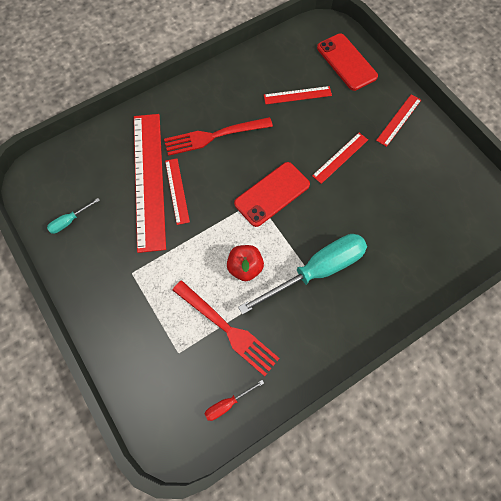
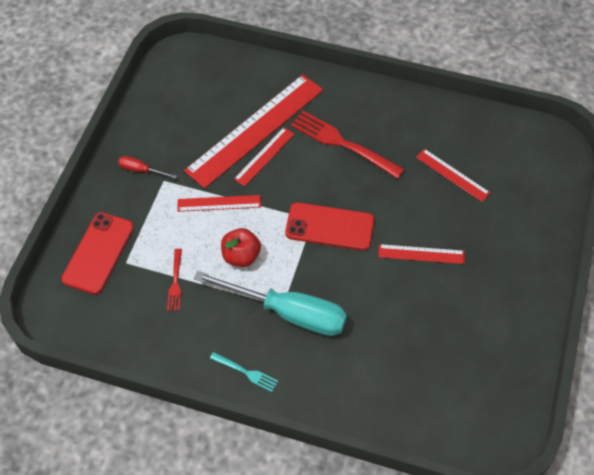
camera: 50 degrees right, 10 degrees down
turquoise screwdriver [47,198,100,234] -> none
red fork [173,280,280,376] -> red fork [167,249,182,311], size x0.51
red screwdriver [205,380,264,421] -> red screwdriver moved to [118,156,177,179]
red phone [317,34,378,91] -> red phone moved to [61,212,134,295]
red ruler [376,94,421,147] -> red ruler moved to [178,195,261,212]
none -> turquoise fork [210,352,278,392]

